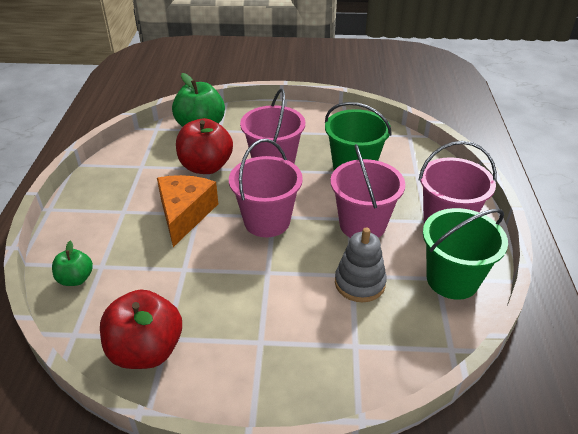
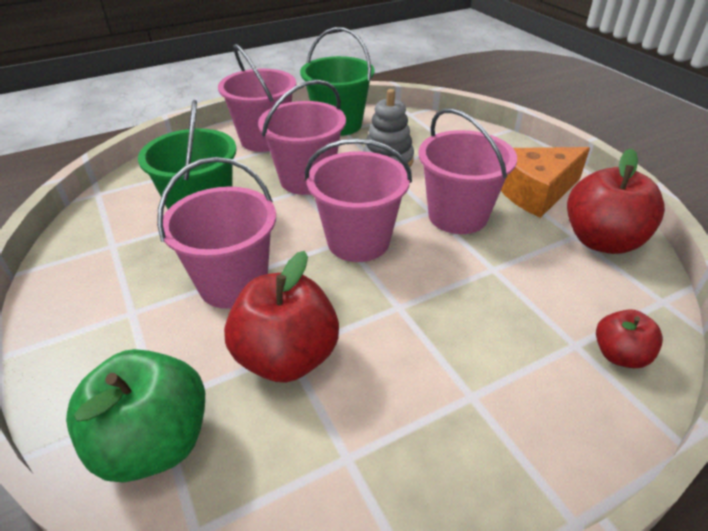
camera: 120 degrees left, 0 degrees up
green apple [52,241,93,286] -> red apple [596,309,663,368]
orange cheese [157,175,218,247] -> orange cheese moved to [501,147,590,218]
none -> pink bucket [418,108,517,234]

